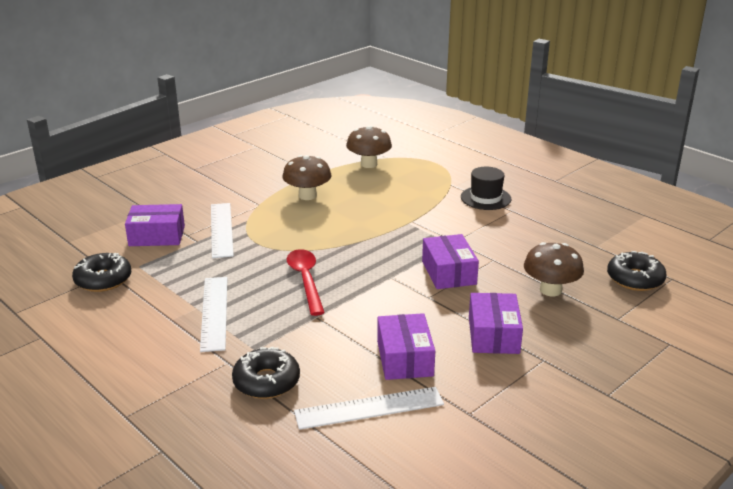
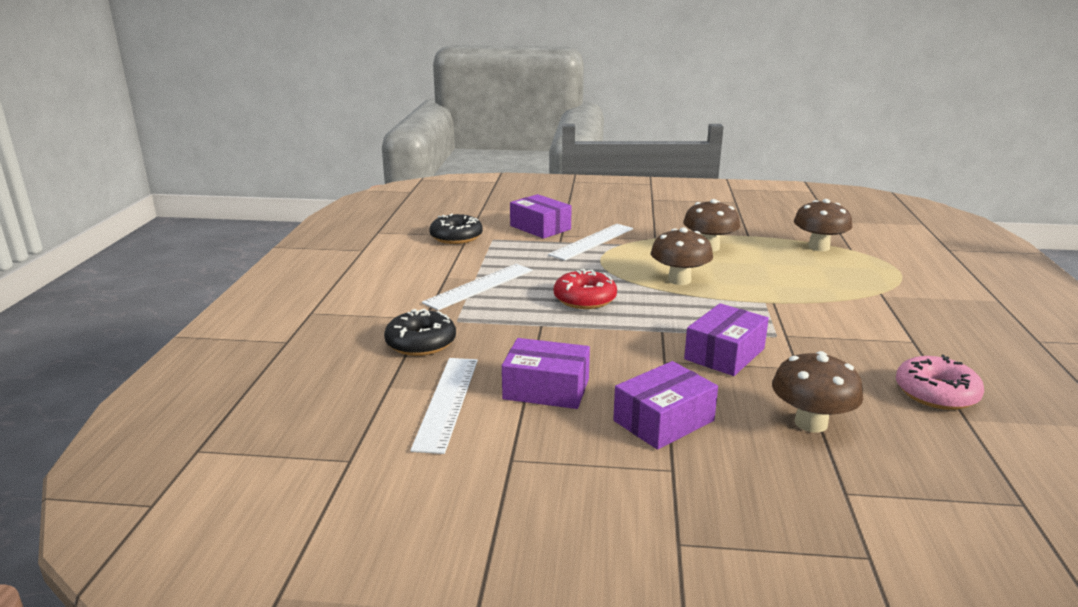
camera: 50 degrees right, 5 degrees down
red spoon [287,249,325,316] -> red donut [554,269,617,309]
white ruler [294,387,444,430] -> white ruler turned 60 degrees clockwise [410,358,478,454]
purple box [377,313,435,380] -> purple box turned 60 degrees clockwise [502,338,590,409]
black hat [461,167,511,210] -> none
black donut [607,251,666,291] -> none
none -> brown mushroom [651,228,713,285]
none -> pink donut [896,355,984,410]

